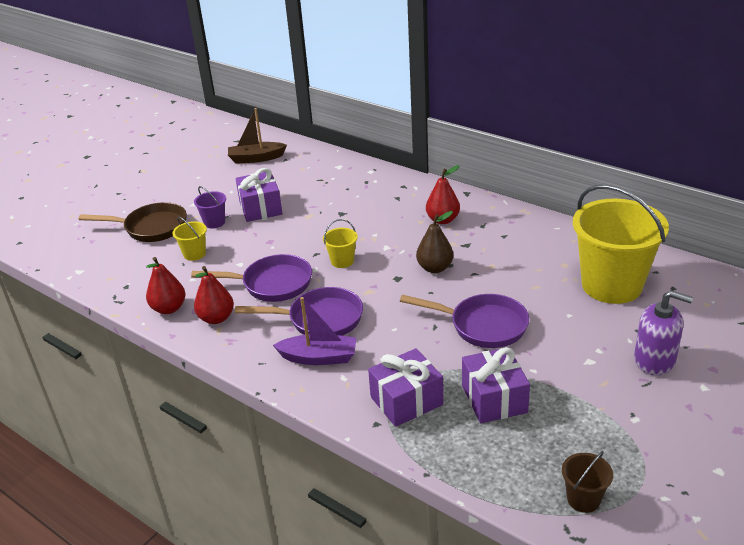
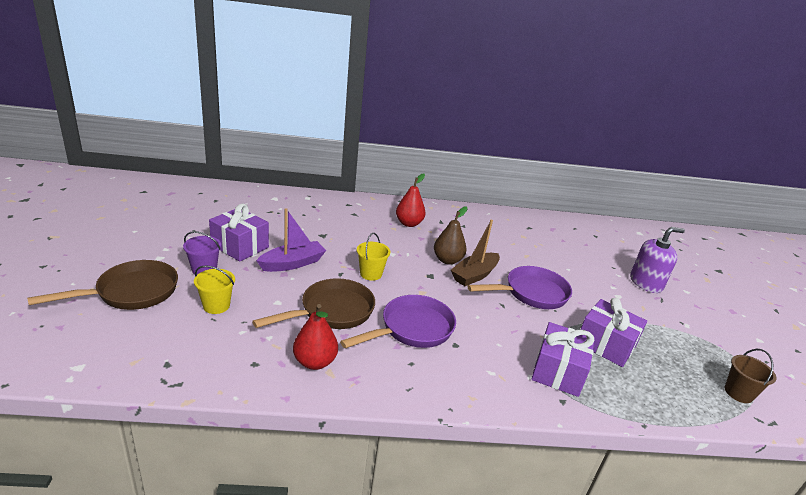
camera: 45 degrees left, 5 degrees down
red pear [146,257,186,314] -> none
purple pan [191,254,312,302] -> brown pan [252,278,375,329]
brown boat [228,108,287,164] -> brown boat moved to [451,220,500,286]
purple boat [273,297,357,365] -> purple boat moved to [256,208,326,272]
yellow bucket [573,185,669,304] -> none

